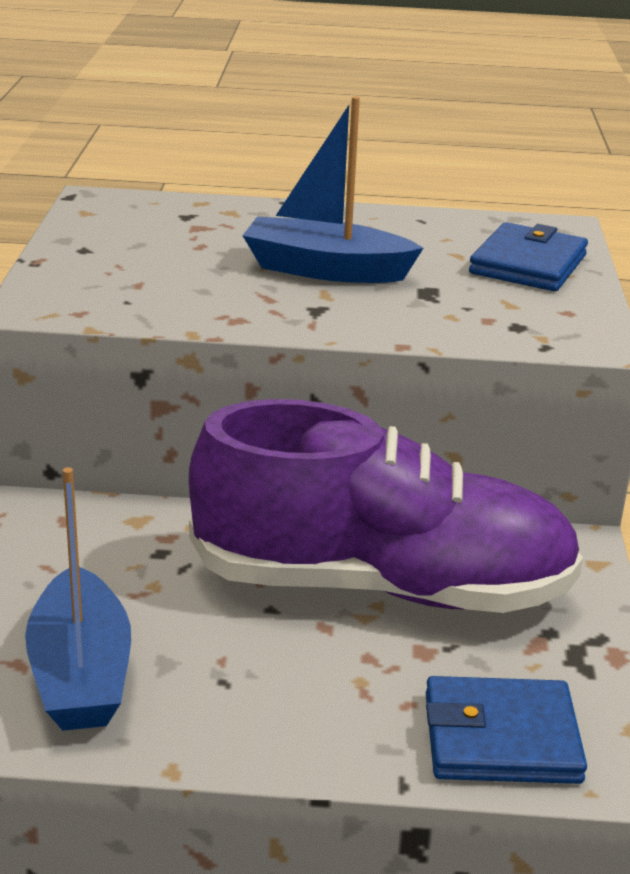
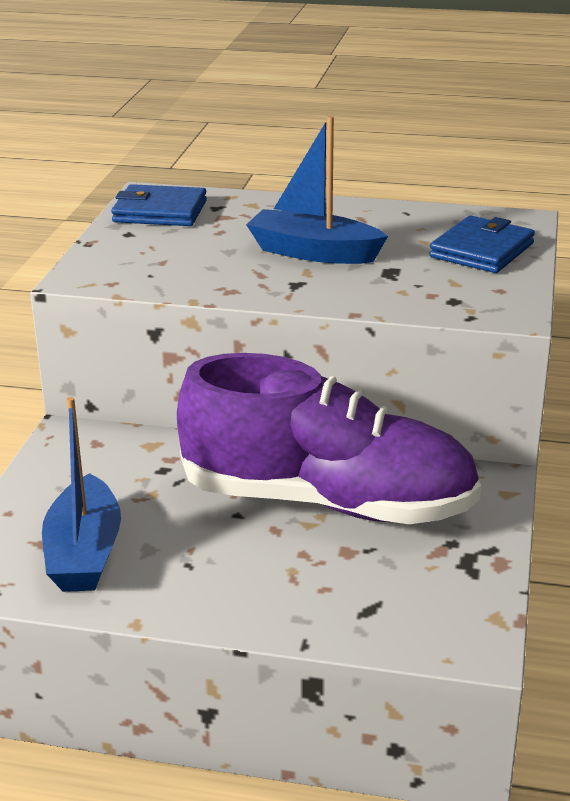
camera: 10 degrees right, 0 degrees up
blue wallet [426,676,587,784] -> blue wallet moved to [111,184,207,226]

